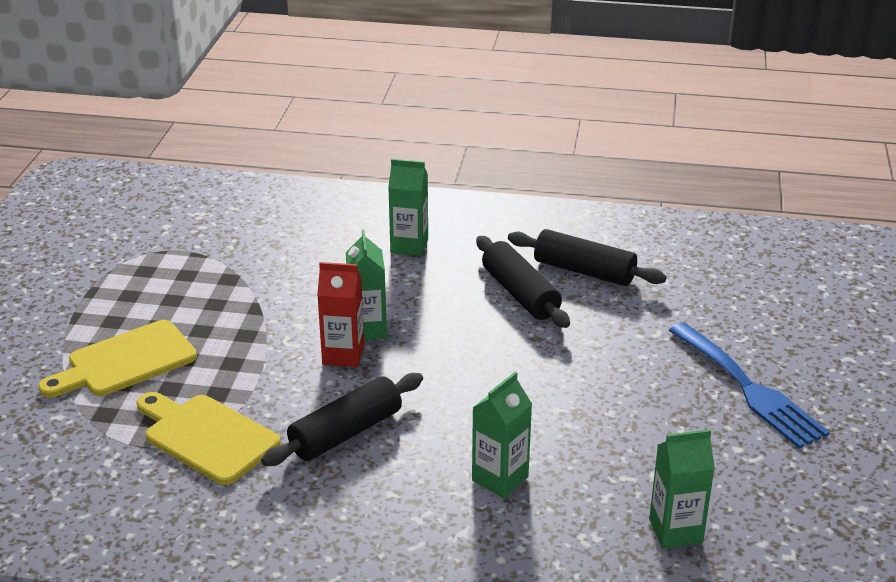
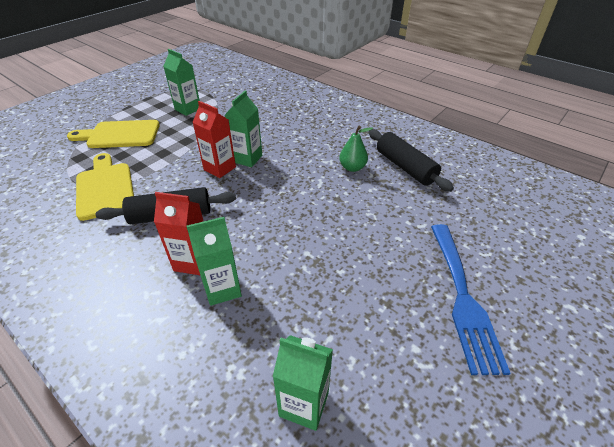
camera: 30 degrees right, 10 degrees up
green carton [388,159,428,256] -> green carton moved to [163,49,200,116]
black rolling pin [476,236,570,328] -> green pear [339,126,373,172]
none -> red carton [154,192,204,275]

